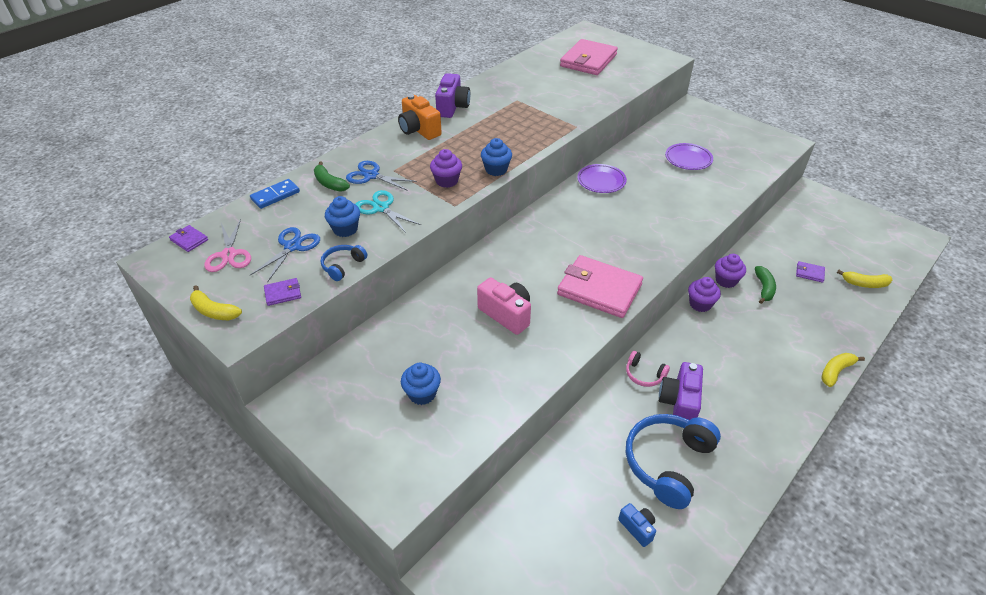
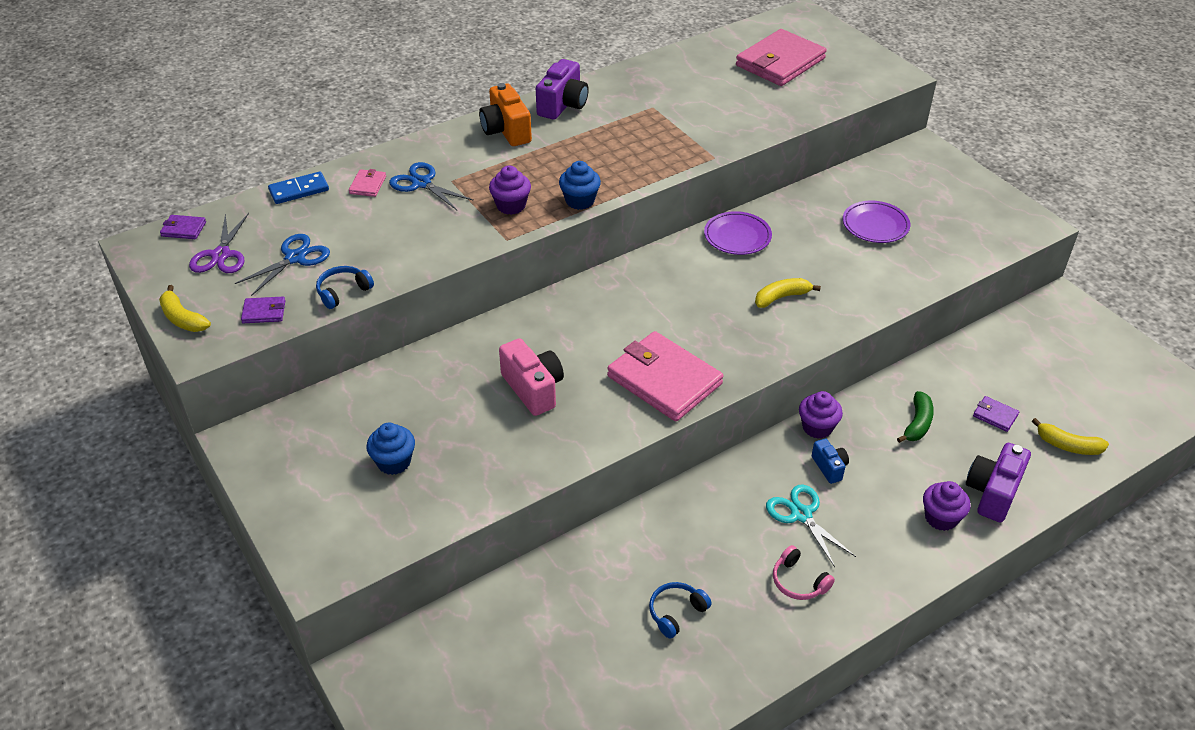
camera: 15 degrees right, 0 degrees up
purple wallet [169,225,208,252] -> purple wallet turned 45 degrees counterclockwise [160,215,206,239]
pink scissors [204,219,251,272] -> purple scissors [189,213,249,273]
green banana [314,161,350,192] -> pink wallet [349,169,386,197]
blue cupcake [325,196,360,237] -> none
turquoise scissors [356,190,421,233] -> turquoise scissors moved to [766,485,856,567]
blue camera [618,503,656,547] -> blue camera moved to [812,439,849,484]
pink headphones [626,351,670,387] -> pink headphones moved to [773,545,835,600]
blue headphones [626,414,721,509] -> blue headphones [649,582,712,639], size x0.49
purple camera [659,362,703,420] -> purple camera moved to [966,443,1031,523]
purple cupcake [715,254,746,288] -> purple cupcake moved to [923,481,970,531]
yellow banana [821,353,865,387] -> yellow banana moved to [755,278,821,308]

